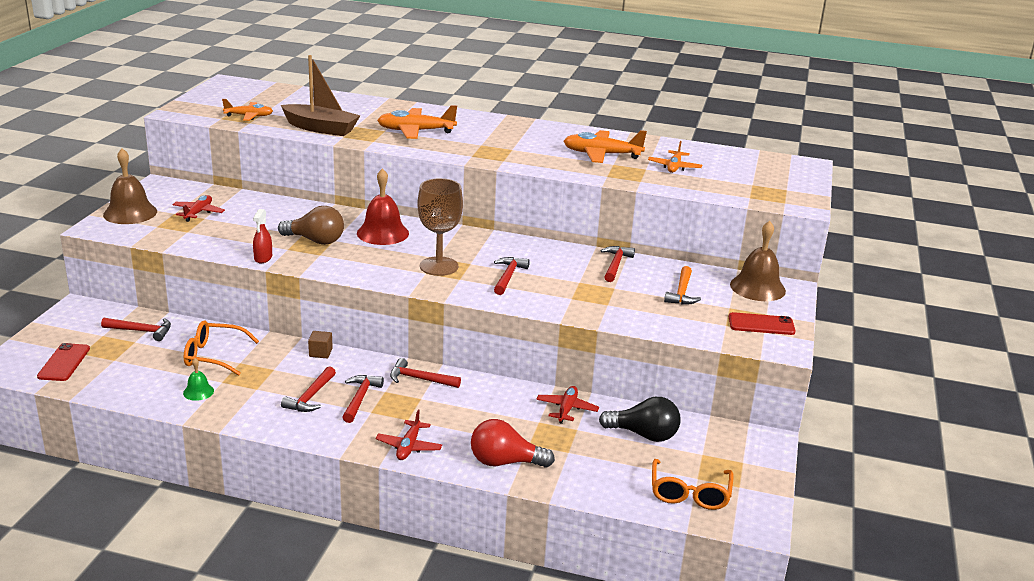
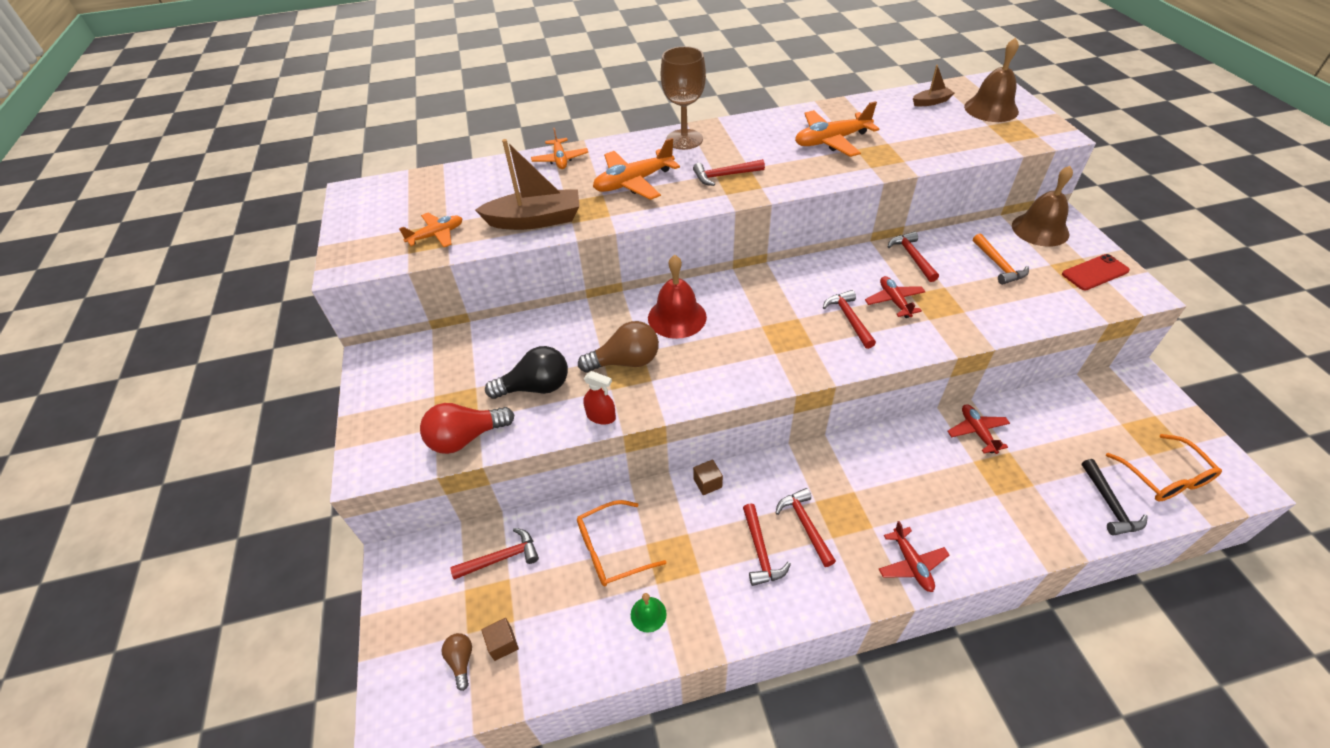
camera: 25 degrees left, 20 degrees up
red phone [37,343,90,381] -> brown light bulb [441,633,472,691]
brown bell [103,148,157,224] -> brown bell moved to [964,38,1019,122]
red plane [172,195,225,222] -> red plane moved to [865,276,926,318]
red spray bottle [253,209,272,263] -> red spray bottle turned 45 degrees counterclockwise [583,371,616,425]
red hammer [390,358,461,388] -> red hammer moved to [693,159,765,186]
brown goblet [417,178,463,276] -> brown goblet moved to [661,46,706,150]
red light bulb [471,419,555,468] -> red light bulb moved to [420,403,514,454]
black light bulb [599,397,681,442] -> black light bulb moved to [485,346,568,399]
orange plane [648,141,702,173] -> orange plane moved to [531,128,588,169]
none -> brown cube [481,618,519,661]
none -> brown boat [913,65,954,106]
none -> black hammer [1082,459,1148,536]

